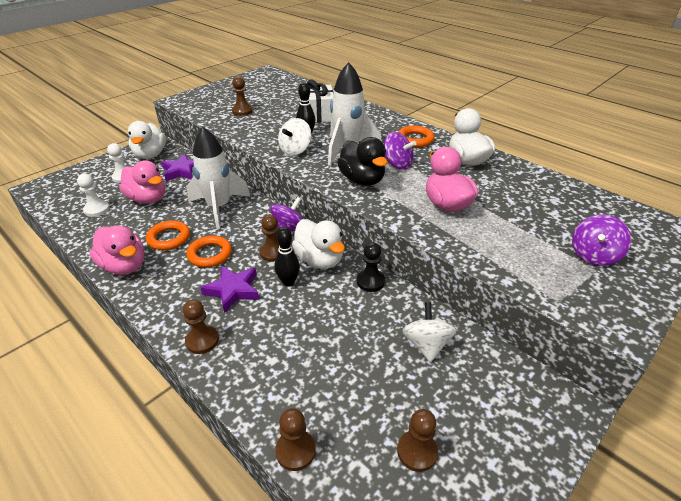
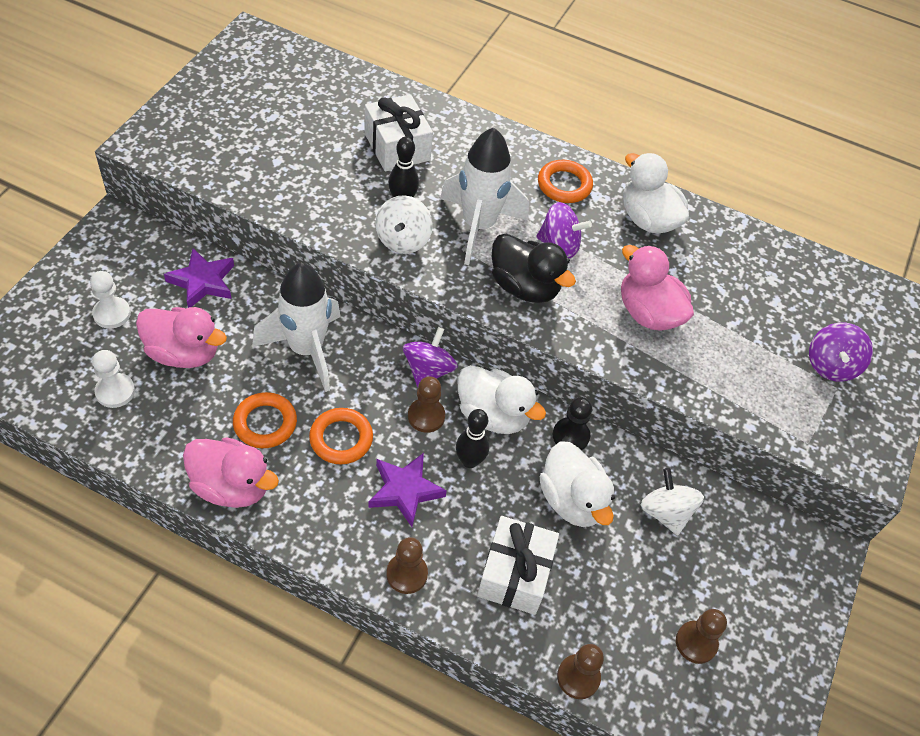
camera: 25 degrees left, 15 degrees up
white duck [128,121,166,159] -> white duck moved to [540,441,615,527]
brown pawn [232,77,253,116] -> none
none -> white gift [477,516,559,615]

